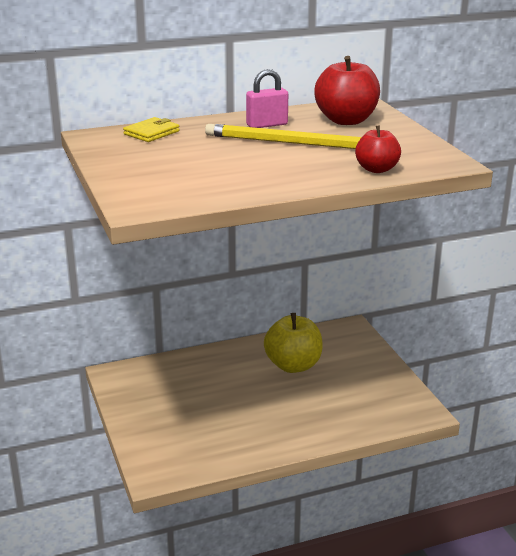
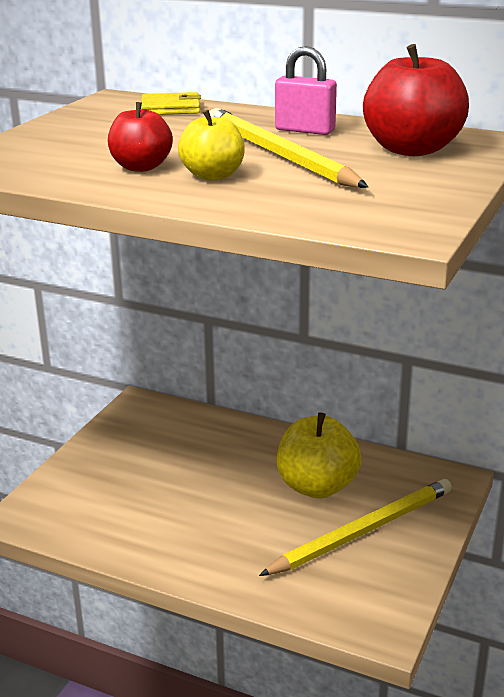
camera: 45 degrees right, 0 degrees up
red apple [355,125,401,173] -> red apple moved to [108,102,173,172]
none -> yellow apple [178,110,245,181]
none -> yellow pencil [259,479,452,576]

